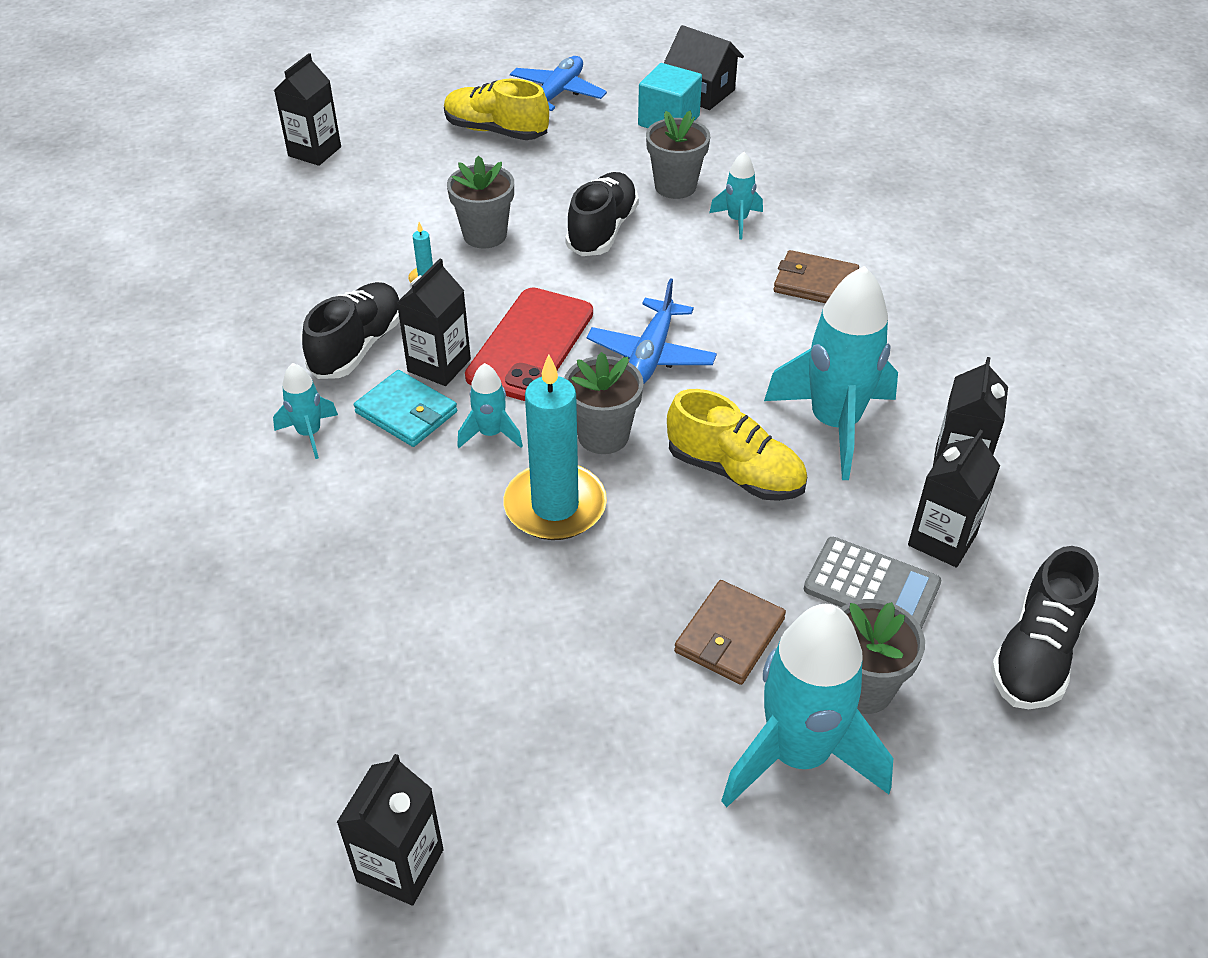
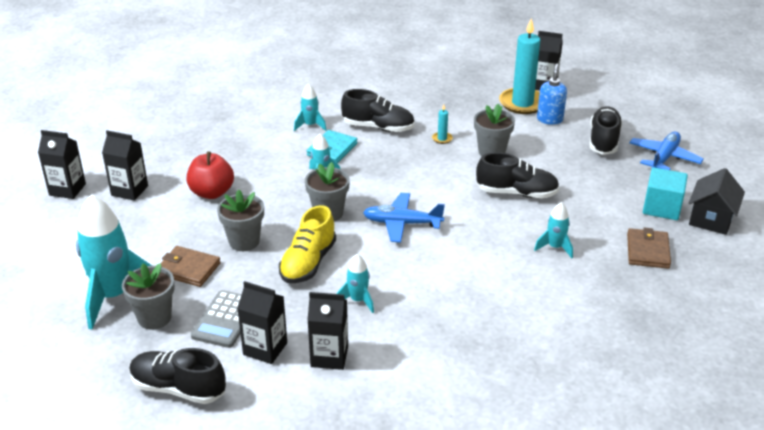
camera: 80 degrees right, 10 degrees down
black carton [397,259,471,386] -> black carton moved to [102,130,148,201]
yellow shoe [444,79,549,140] -> black shoe [590,106,622,155]
red phone [465,288,593,401] -> none
turquoise candle [503,354,607,540] -> turquoise candle moved to [499,18,540,114]
blue plane [510,56,607,111] -> blue plane turned 75 degrees counterclockwise [629,132,704,170]
grey flower pot [646,111,710,199] -> grey flower pot moved to [217,189,264,251]
turquoise rocket [764,266,898,480] -> turquoise rocket [336,254,374,313], size x0.48
brown wallet [774,250,859,303] -> brown wallet moved to [627,228,671,269]
none -> red apple [187,151,234,199]
none -> blue soap dispenser [537,64,567,125]

